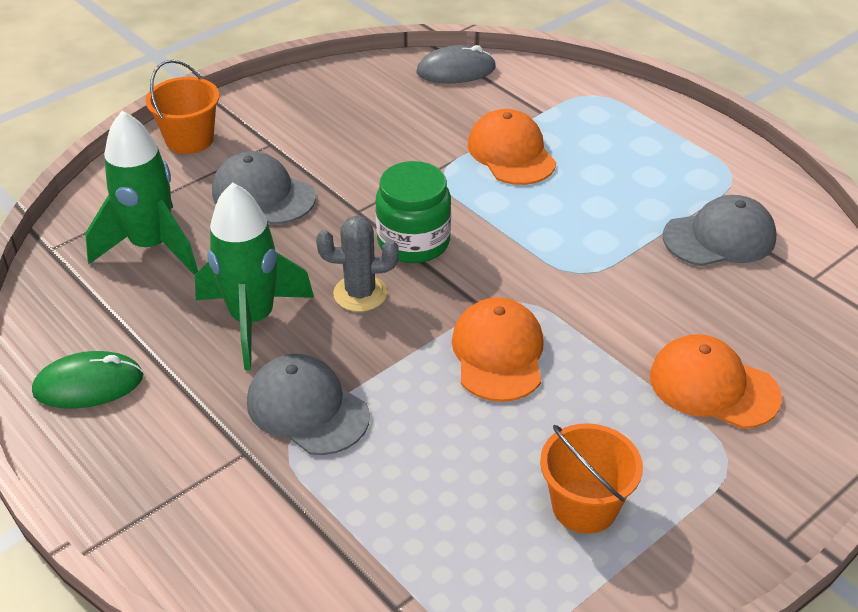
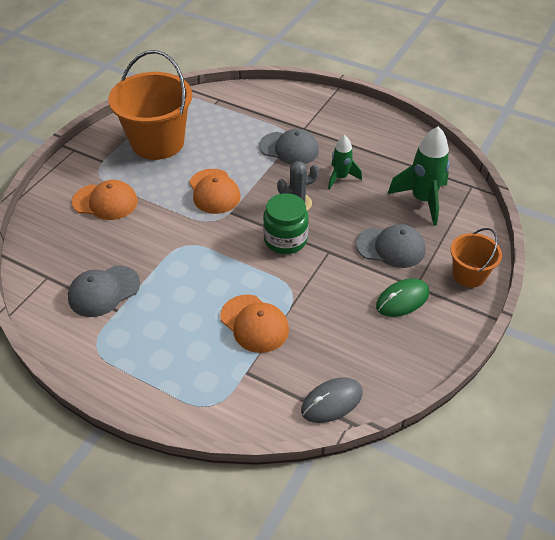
camera: 160 degrees right, 5 degrees up
green mouse [32,351,143,409] -> green mouse moved to [376,278,429,317]
green rocket [195,182,314,370] -> green rocket [328,135,362,189], size x0.60
orange bucket [540,423,643,534] -> orange bucket [108,50,192,160], size x1.91

